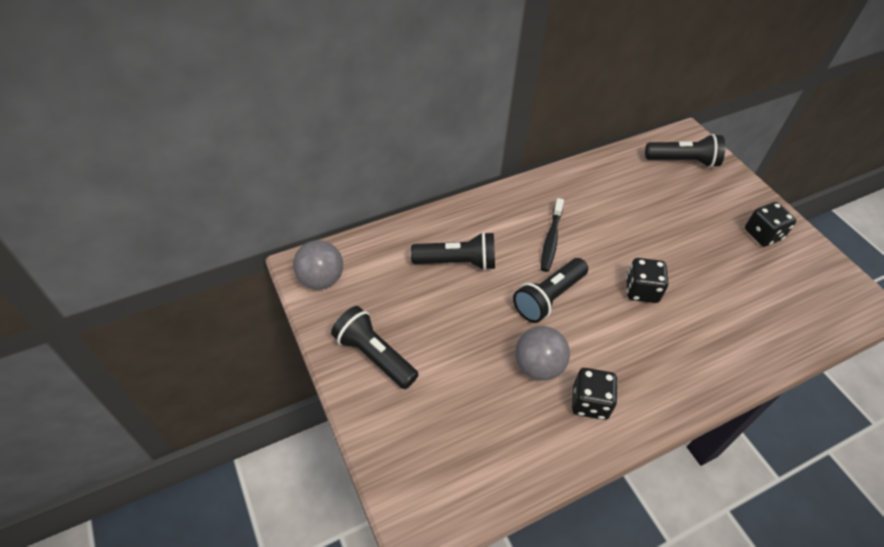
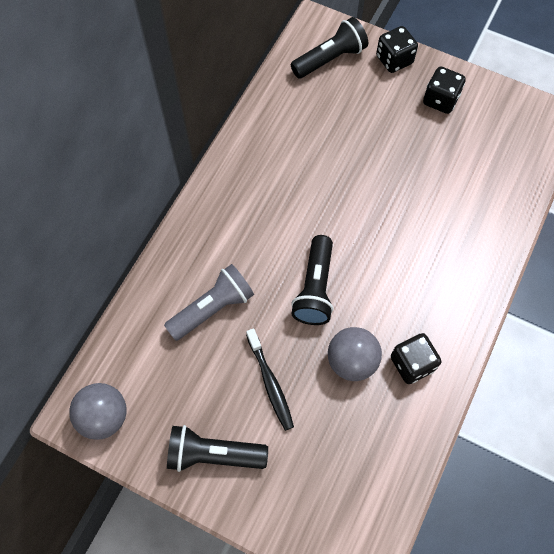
camera: 35 degrees left, 15 degrees up
black flashlight [411,232,495,271] -> grey flashlight [164,264,254,341]
black toothbrush [541,198,564,272] -> black toothbrush moved to [246,328,294,431]
black dice [626,258,668,303] -> black dice moved to [376,26,418,73]

